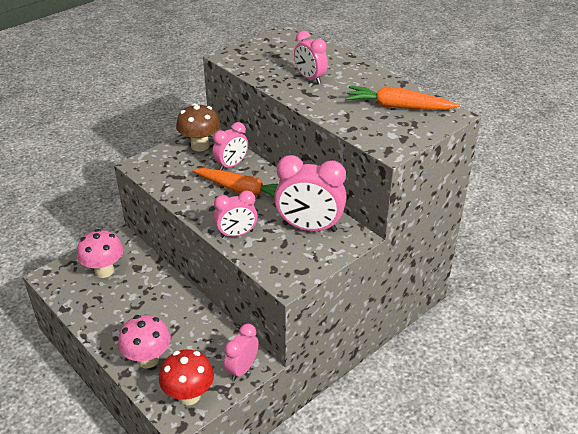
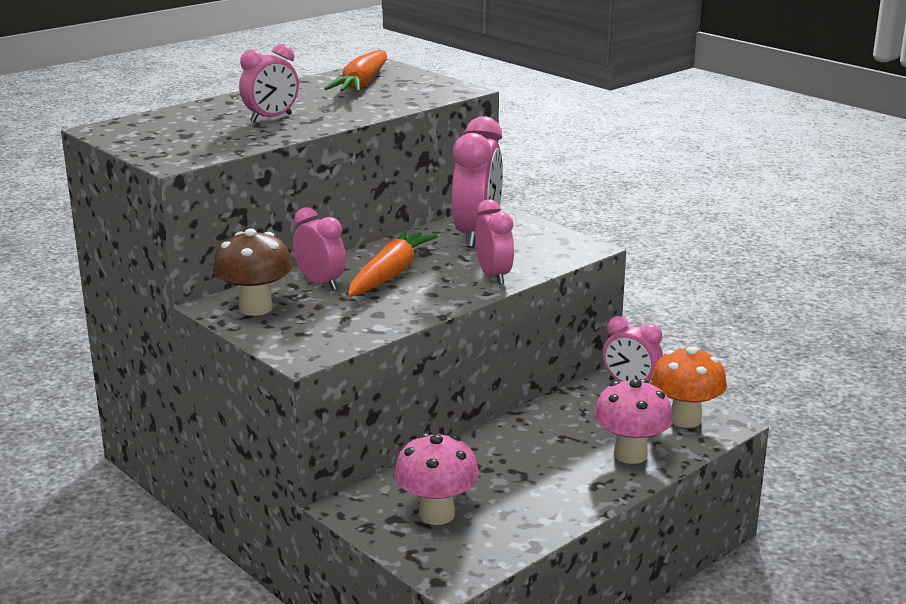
camera: 90 degrees left, 15 degrees down
red mushroom [159,349,214,405] -> orange mushroom [651,346,727,428]

